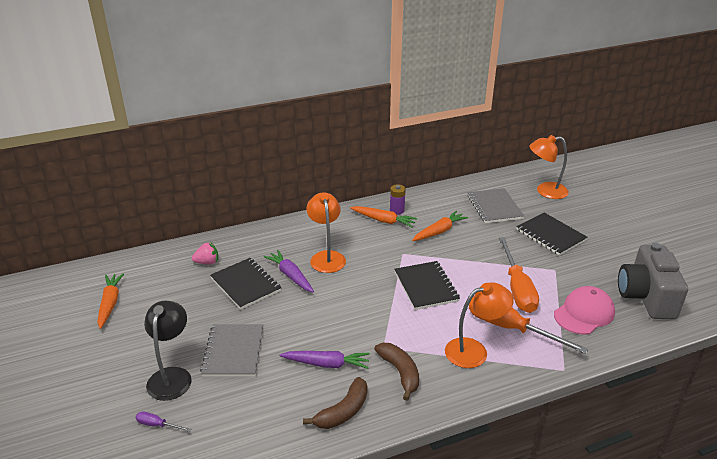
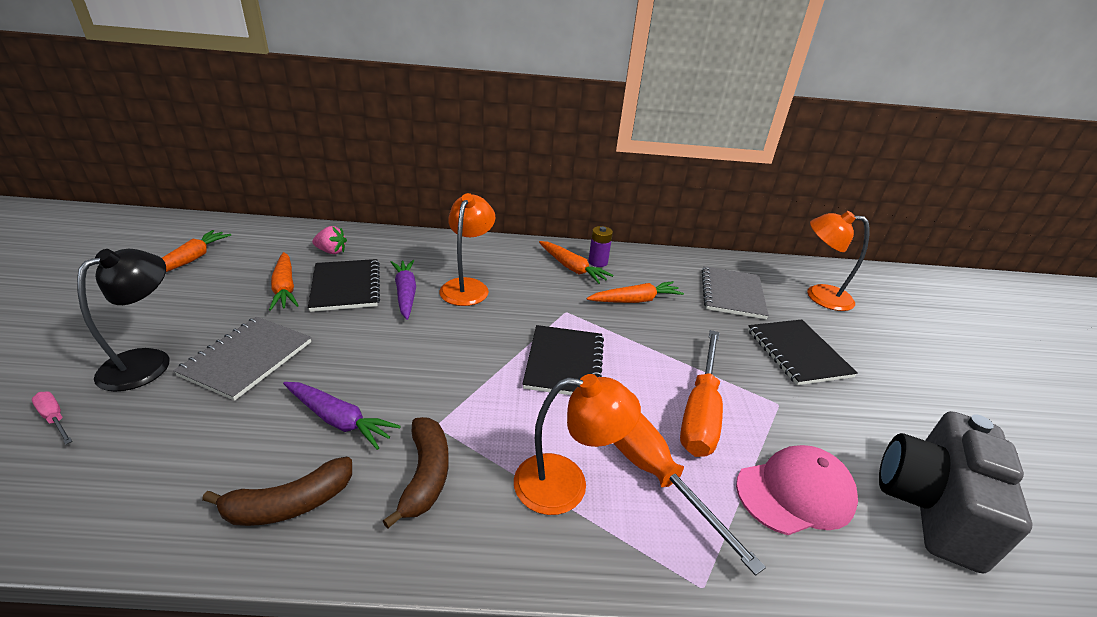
camera: 20 degrees right, 0 degrees up
purple screwdriver [136,411,191,432] -> pink screwdriver [32,392,73,445]
none -> orange carrot [269,252,299,311]

